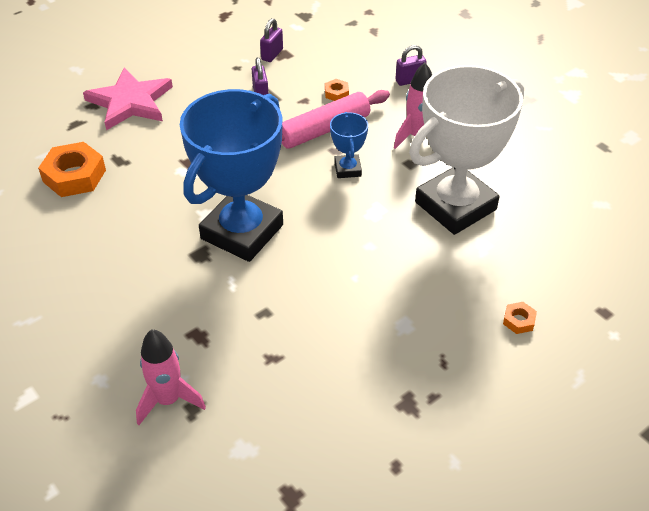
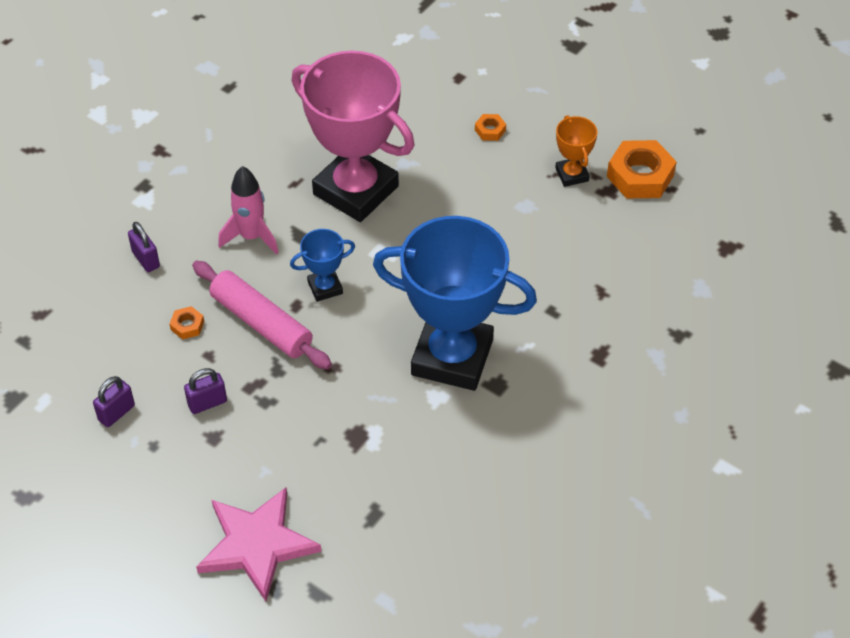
camera: 105 degrees left, 5 degrees up
orange nut [38,142,106,197] -> orange nut moved to [607,140,677,199]
pink rocket [136,329,206,425] -> none
purple padlock [260,18,283,62] -> purple padlock turned 60 degrees counterclockwise [93,376,135,427]
white trophy [409,65,524,235] -> pink trophy [292,51,414,222]
none -> orange trophy [555,115,597,187]

